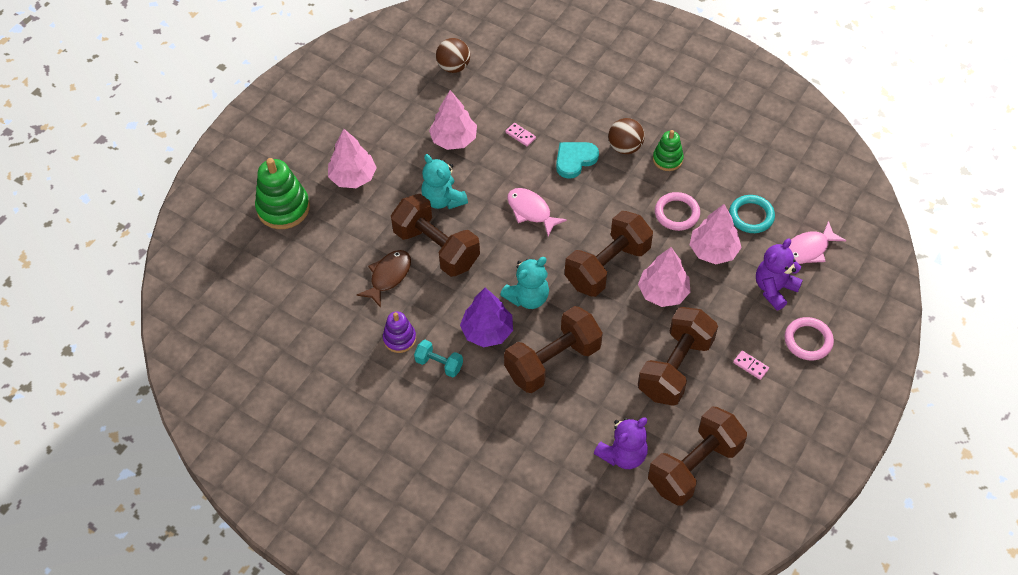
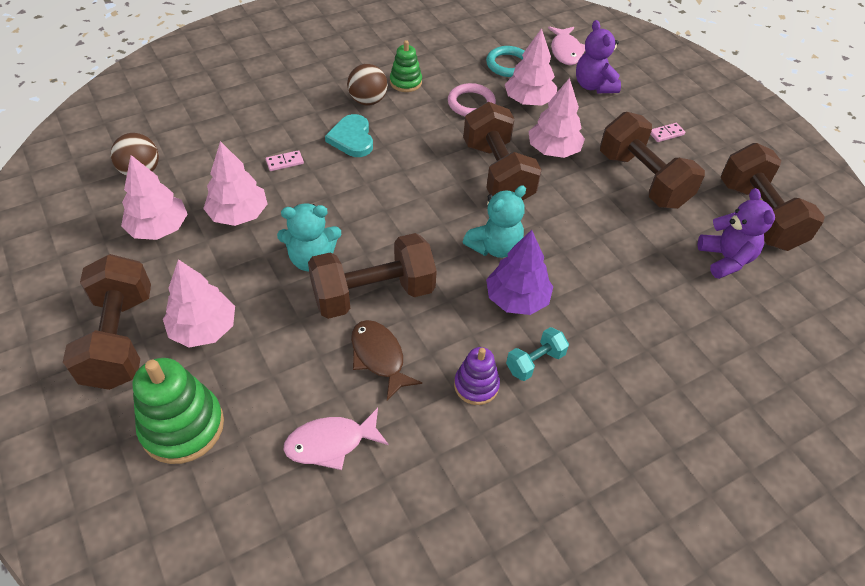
camera: 65 degrees left, 5 degrees down
turquoise teddy bear [500,257,549,309] -> turquoise teddy bear turned 60 degrees clockwise [463,185,526,258]
brown dumbbell [504,306,603,393] -> brown dumbbell moved to [63,254,151,390]
pink fish [507,188,567,236] -> pink fish moved to [283,408,389,470]
pink ring [785,317,834,360] -> none
none -> pink tree [121,155,188,240]

